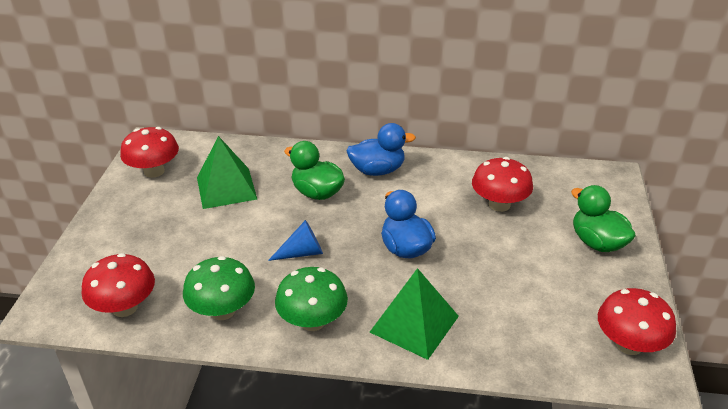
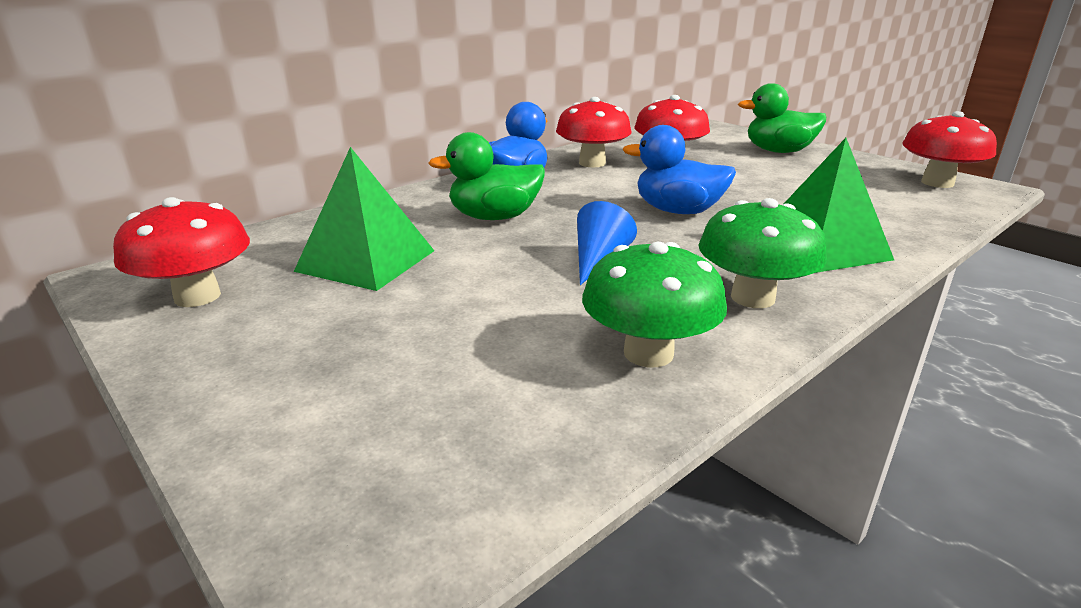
camera: 50 degrees left, 10 degrees down
red mushroom [82,253,155,317] -> red mushroom moved to [556,97,632,167]

